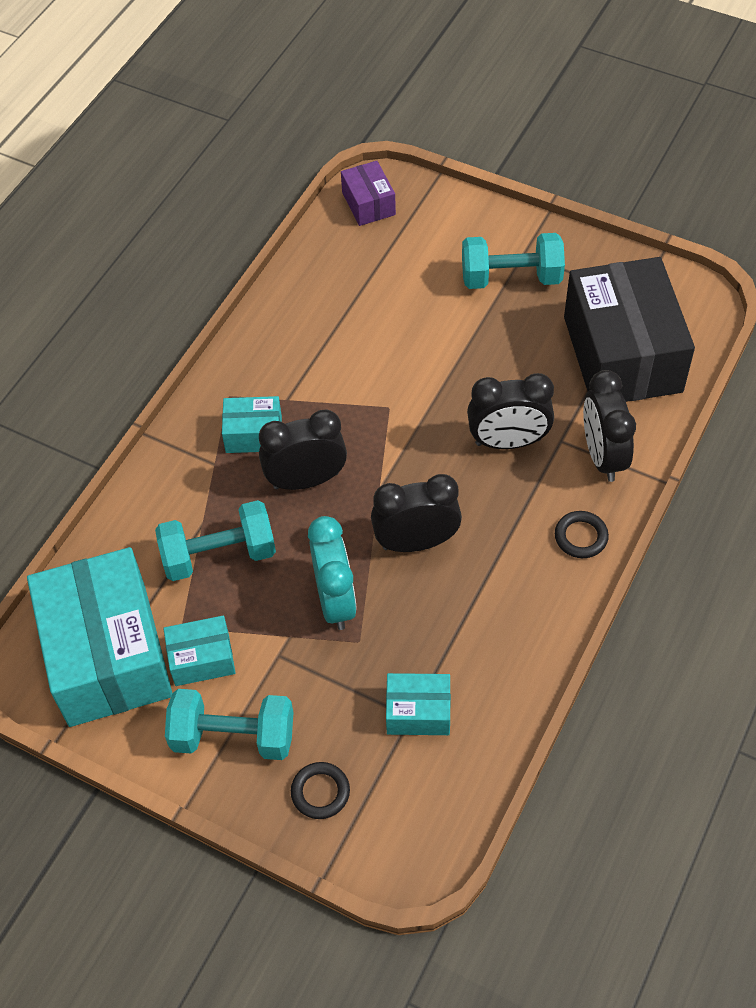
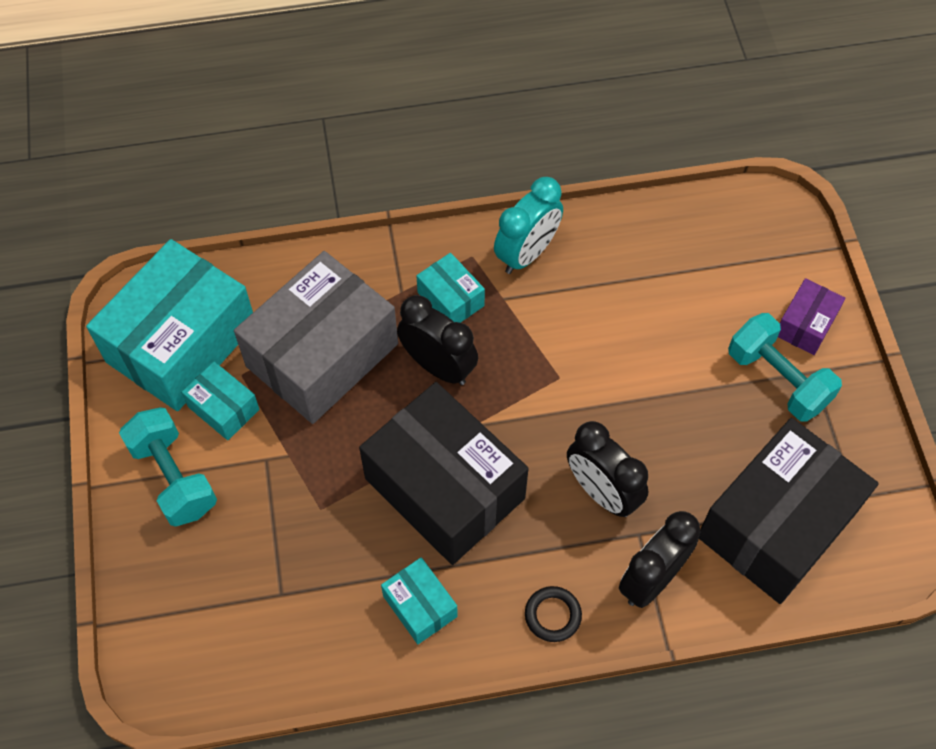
camera: 50 degrees right, 5 degrees up
turquoise dumbbell [155,500,276,581] -> grey box [234,251,398,424]
black ring [291,762,350,819] -> none
turquoise clock [308,516,357,630] -> turquoise clock moved to [494,177,563,274]
purple box [341,161,396,226] -> purple box moved to [778,278,845,355]
black clock [371,474,462,552] -> black box [359,382,529,565]
turquoise box [386,673,451,735] -> turquoise box moved to [381,557,458,644]

